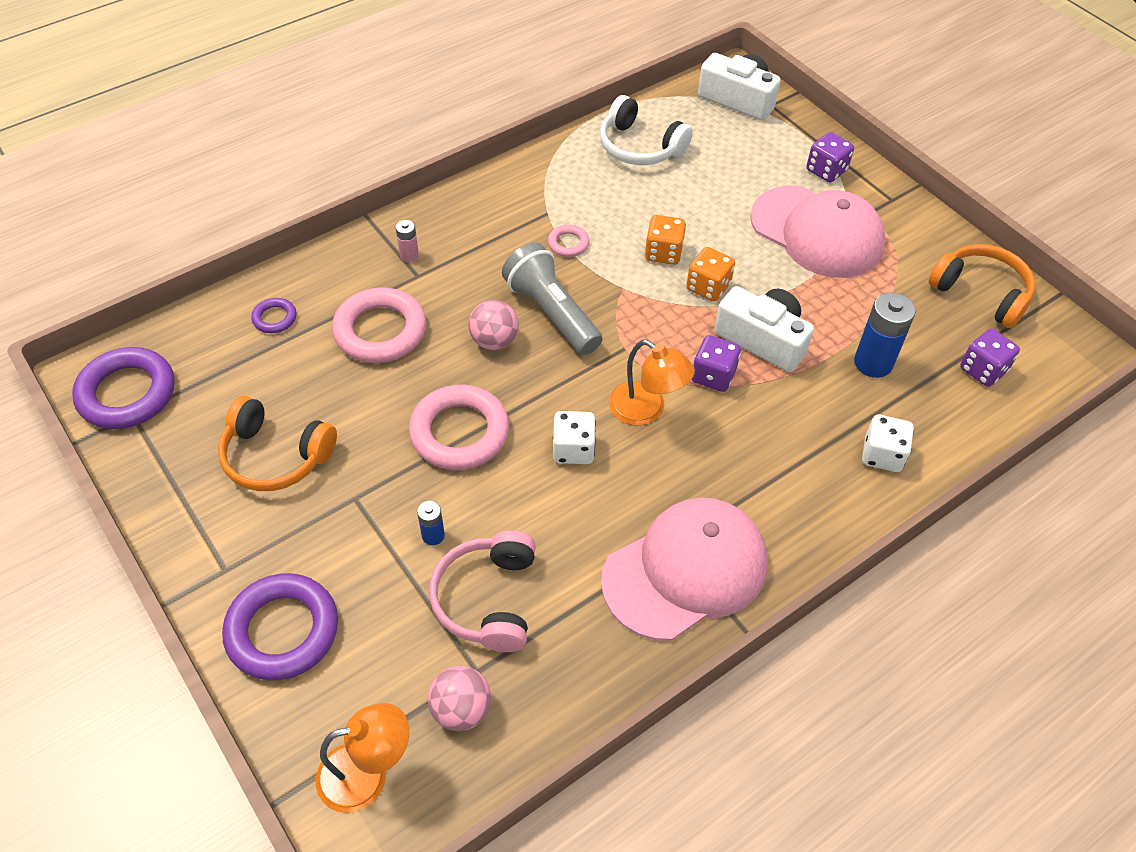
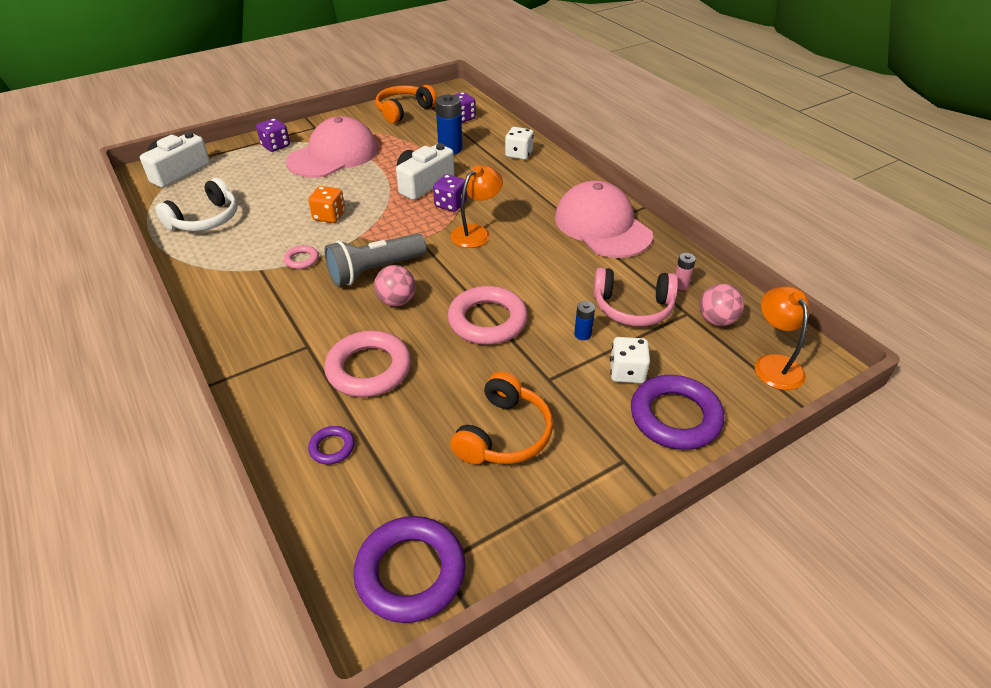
camera: 85 degrees left, 10 degrees down
pink battery [396,220,419,262] -> pink battery moved to [675,253,696,290]
white dice [553,411,596,464] -> white dice moved to [610,337,650,384]
orange dice [686,247,735,302] -> none

